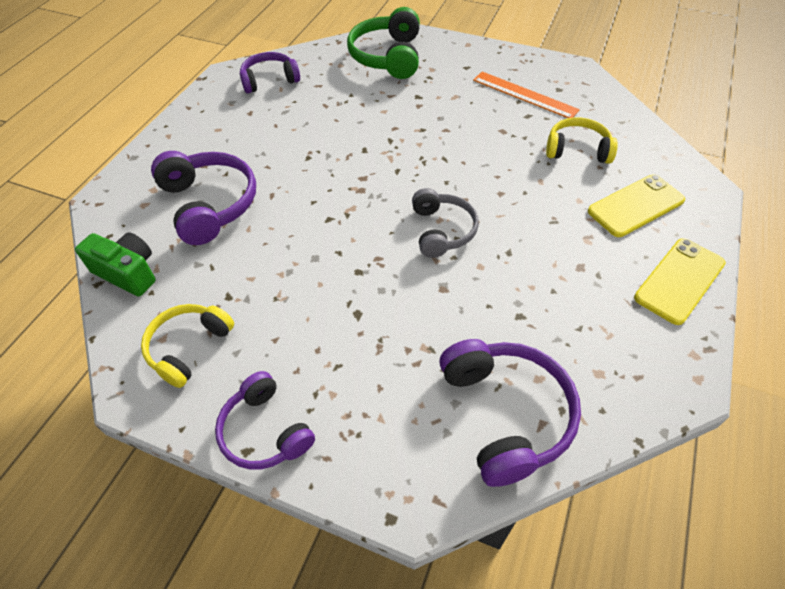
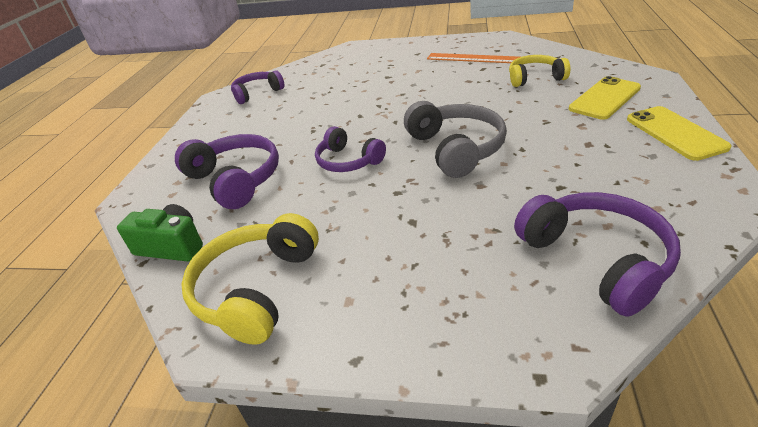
camera: 10 degrees left, 15 degrees down
yellow headphones [141,304,234,388] -> yellow headphones [181,213,319,345], size x1.51
purple headphones [215,371,315,470] -> purple headphones moved to [315,126,386,172]
green headphones [347,7,420,79] -> none
grey headphones [412,188,479,258] -> grey headphones [404,101,507,178], size x1.51
yellow phone [634,238,726,325] -> yellow phone turned 45 degrees counterclockwise [627,106,731,161]

